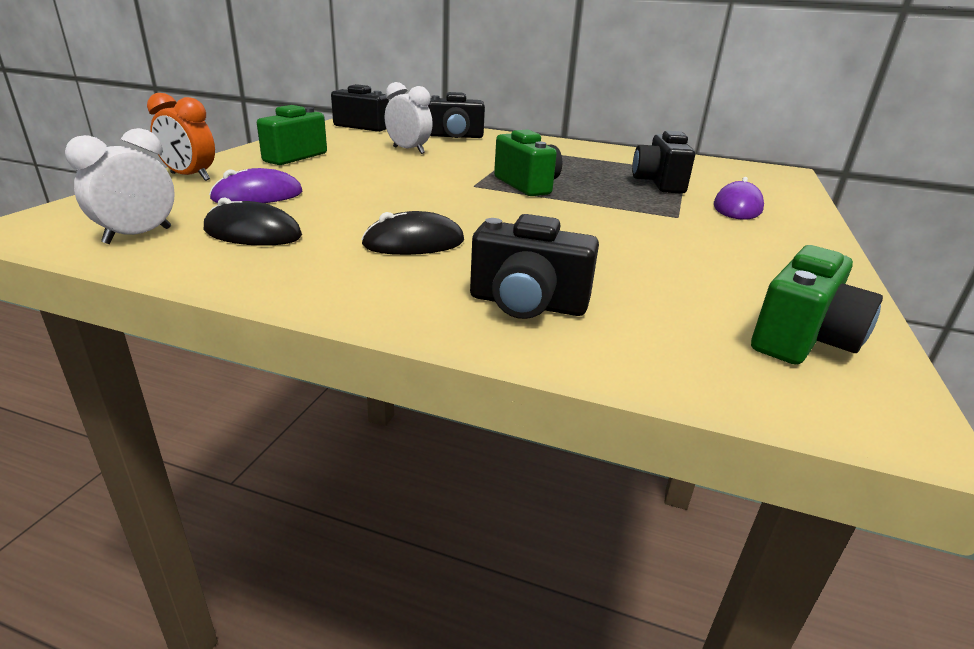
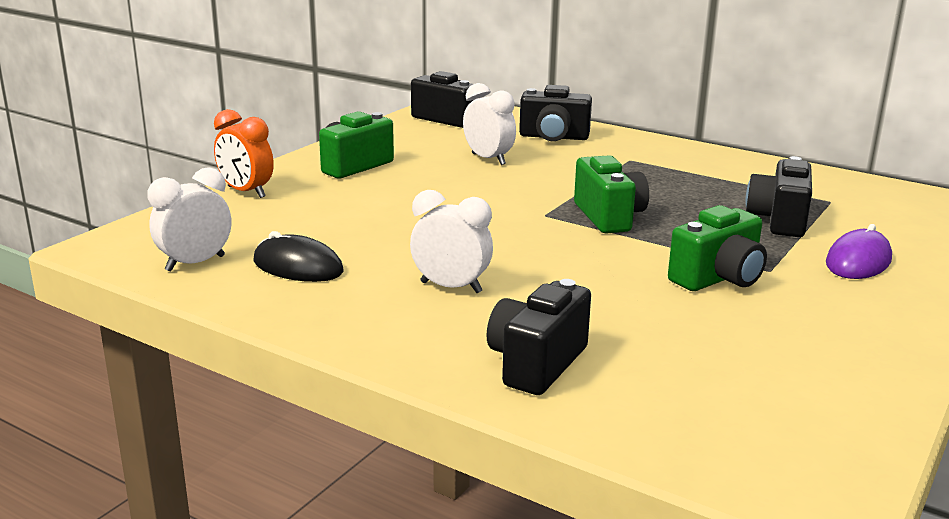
camera: 15 degrees right, 5 degrees down
purple mouse [209,168,302,203] -> none
black mouse [361,211,464,255] -> white clock [410,190,493,293]
black camera [470,214,599,319] -> black camera turned 90 degrees clockwise [487,279,591,395]
green camera [751,245,883,365] -> green camera moved to [668,205,767,291]

